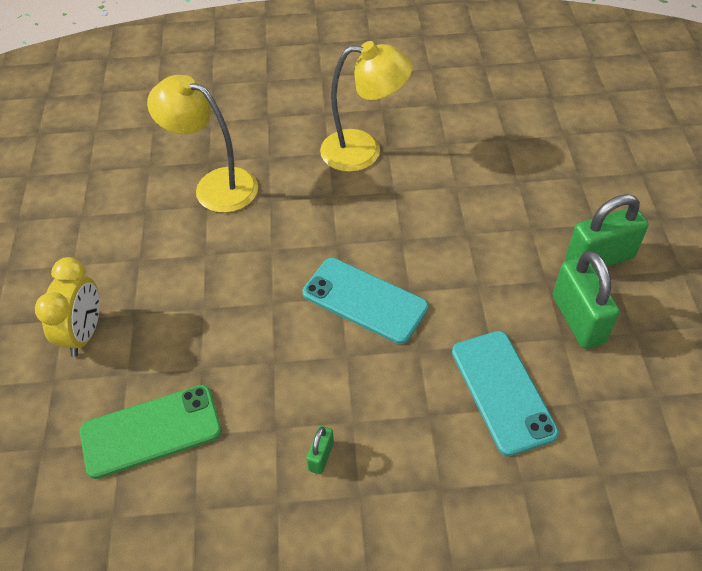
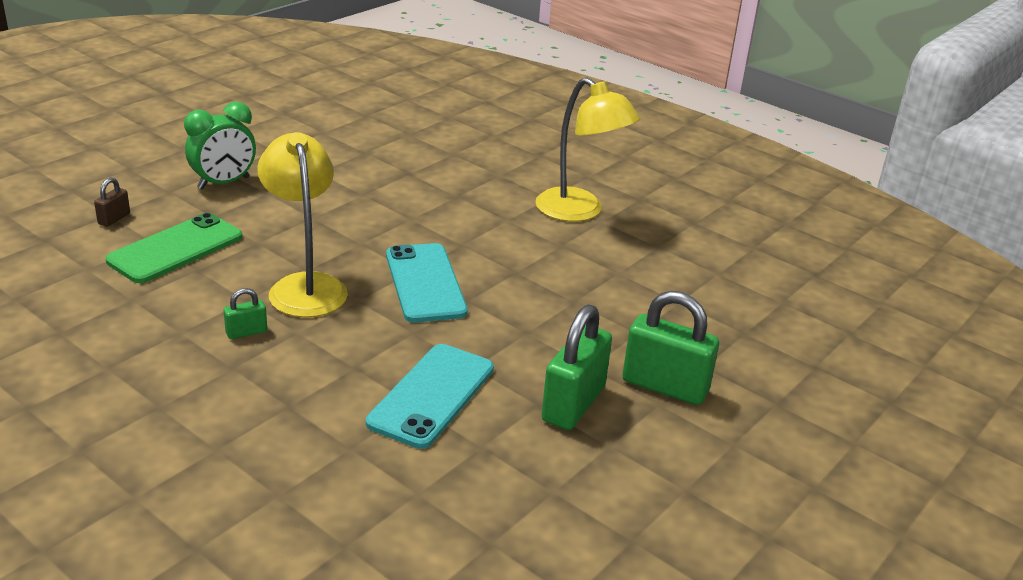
camera: 40 degrees right, 20 degrees down
yellow clock [35,257,100,357] -> green clock [184,102,256,190]
green phone [80,385,222,479] -> green phone turned 75 degrees counterclockwise [106,213,242,283]
yellow lamp [147,75,258,213] -> yellow lamp moved to [257,132,348,317]
none -> brown padlock [94,177,130,227]

